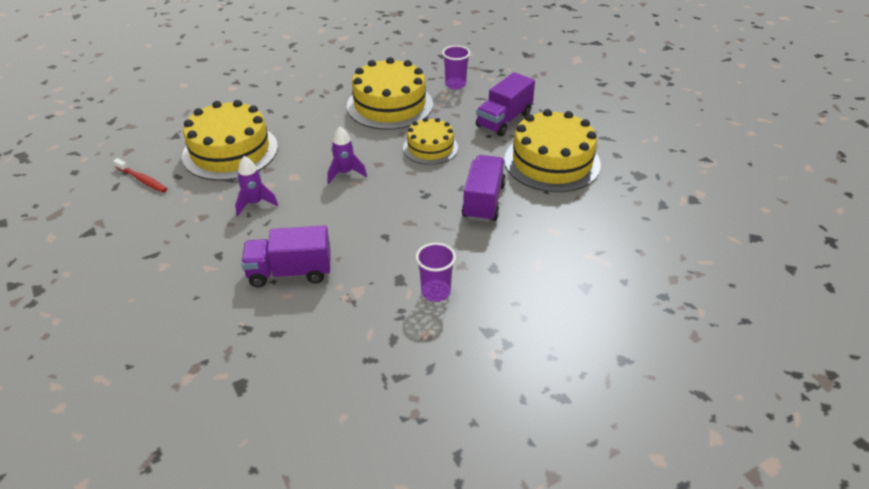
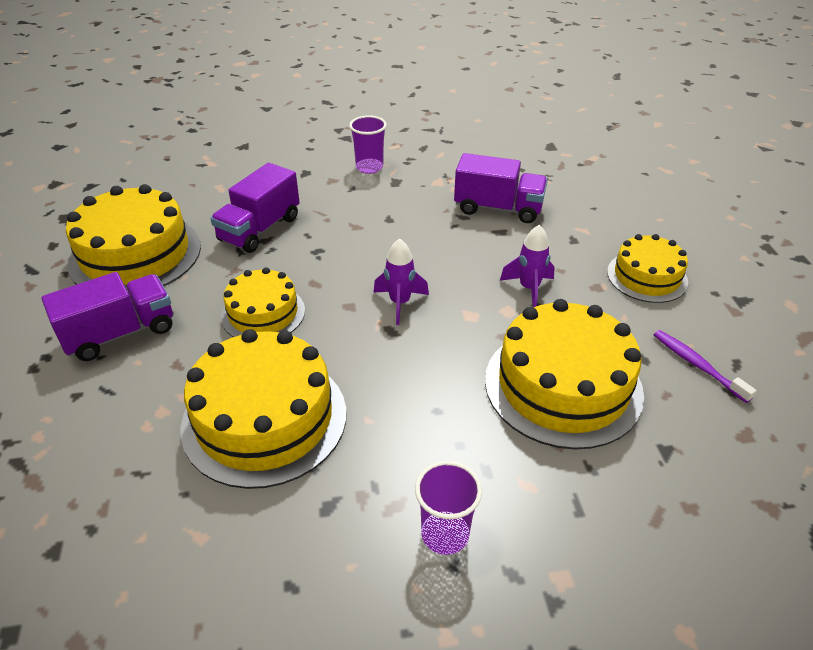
camera: 160 degrees left, 0 degrees up
red toothbrush [113,158,167,192] -> purple toothbrush [654,330,757,403]
purple cup [442,45,470,90] -> purple cup moved to [415,461,482,555]
none -> yellow cake [607,234,688,303]

